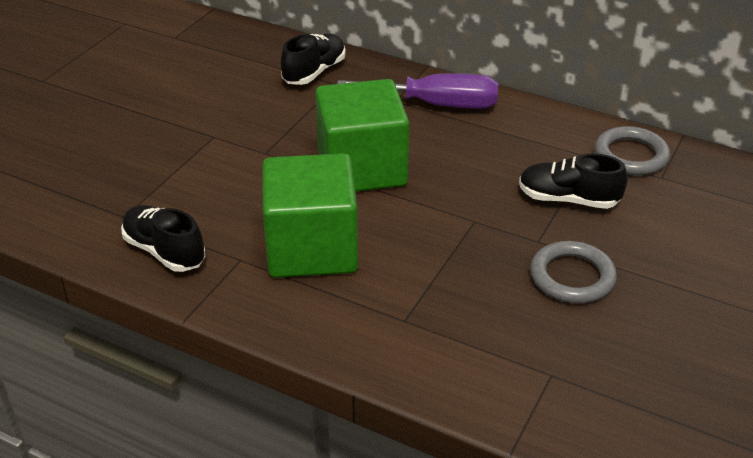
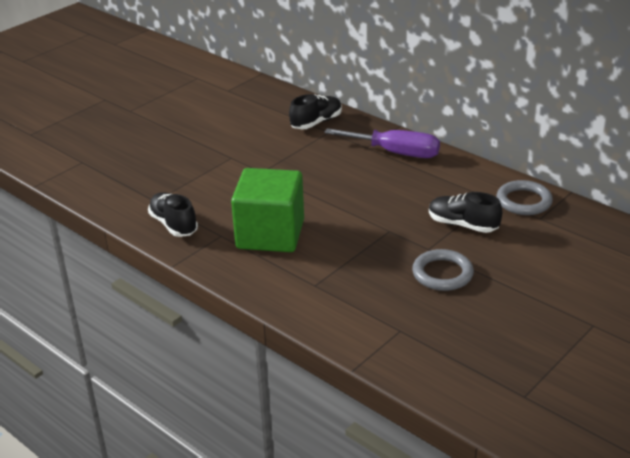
camera: 15 degrees right, 5 degrees down
green cube [315,79,409,192] -> none

